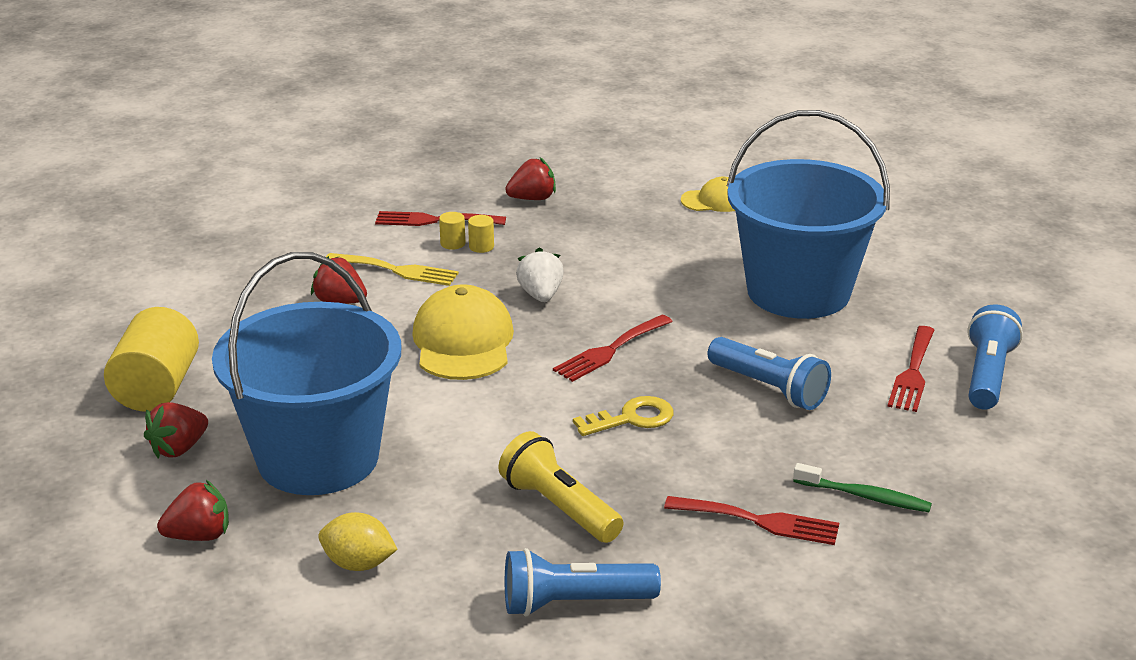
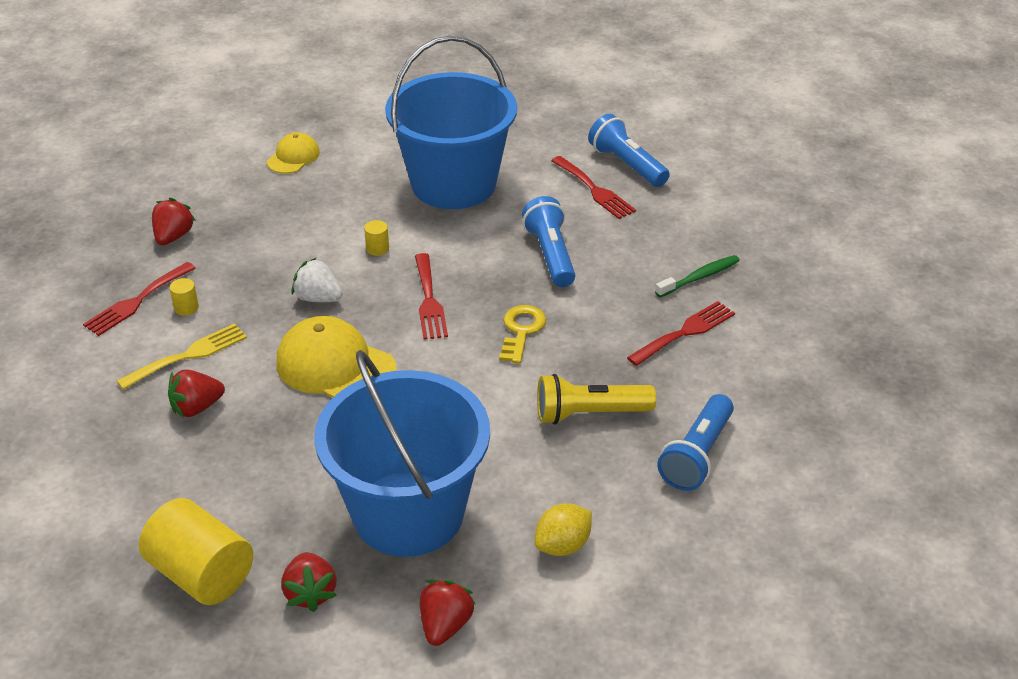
camera: 55 degrees left, 10 degrees up
yellow cylinder [468,215,494,253] -> yellow cylinder moved to [364,220,389,256]
blue flashlight [708,337,831,410] -> blue flashlight turned 90 degrees counterclockwise [522,196,575,287]

